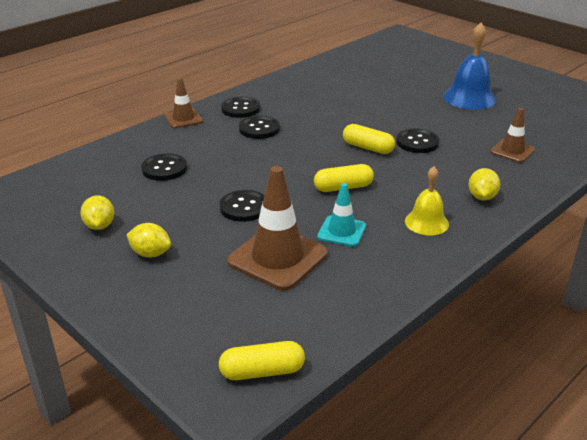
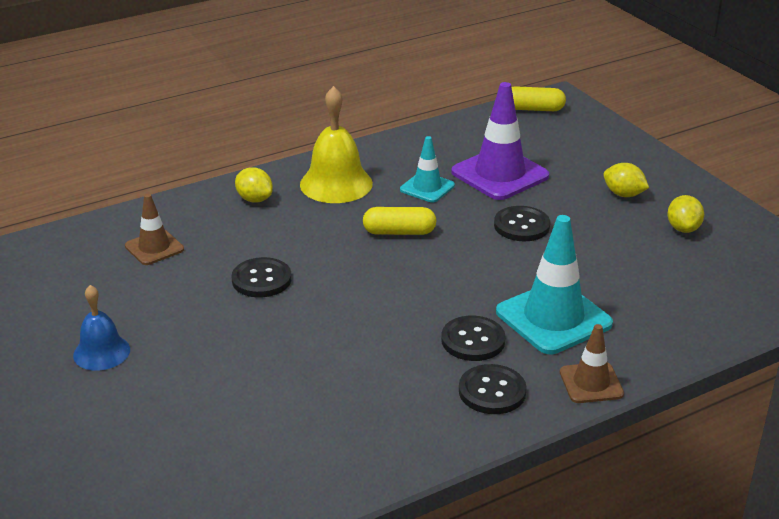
camera: 165 degrees left, 0 degrees up
black button [141,153,187,181] -> none
brown traffic cone [227,166,328,291] -> purple traffic cone [451,82,549,200]
yellow capsule [343,124,395,154] -> none
yellow bell [405,167,449,235] -> yellow bell [300,86,373,203], size x1.59
blue bell [443,23,496,110] -> blue bell [73,285,130,371], size x0.63
yellow lemon [468,168,500,200] -> yellow lemon turned 75 degrees counterclockwise [235,168,273,202]
none -> turquoise traffic cone [496,215,613,354]

